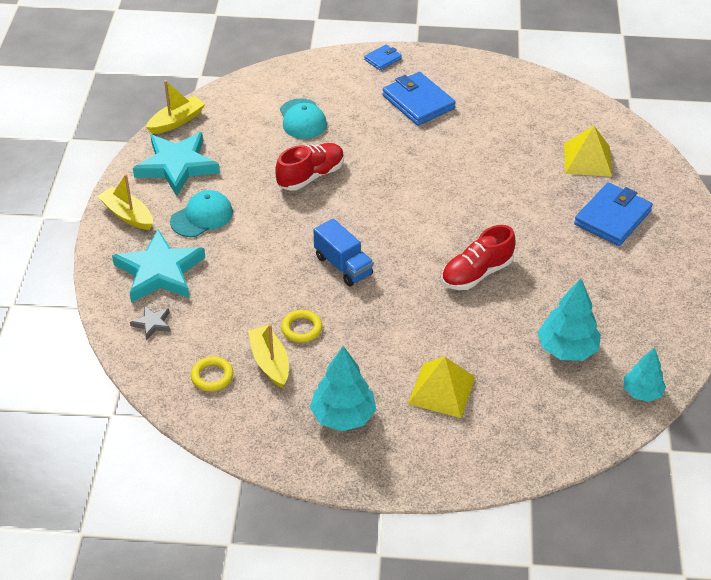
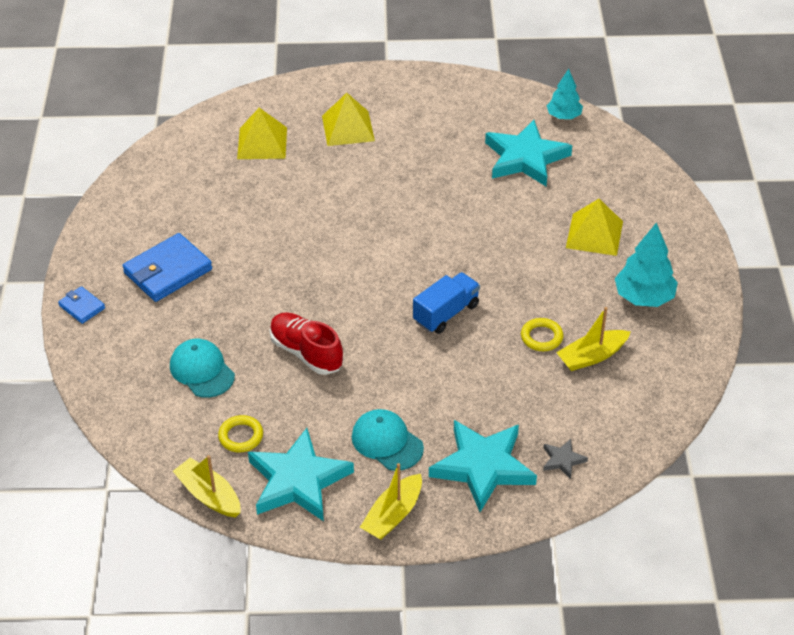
camera: 95 degrees left, 0 degrees up
yellow ring [191,356,233,391] -> yellow ring moved to [218,415,263,453]
turquoise cap [280,98,327,139] -> turquoise cap turned 105 degrees counterclockwise [170,339,235,398]
red shoe [441,225,516,290] -> none
turquoise tree [538,279,601,361] -> turquoise star [485,120,572,186]
blue wallet [574,182,653,246] -> yellow pyramid [322,93,375,146]

